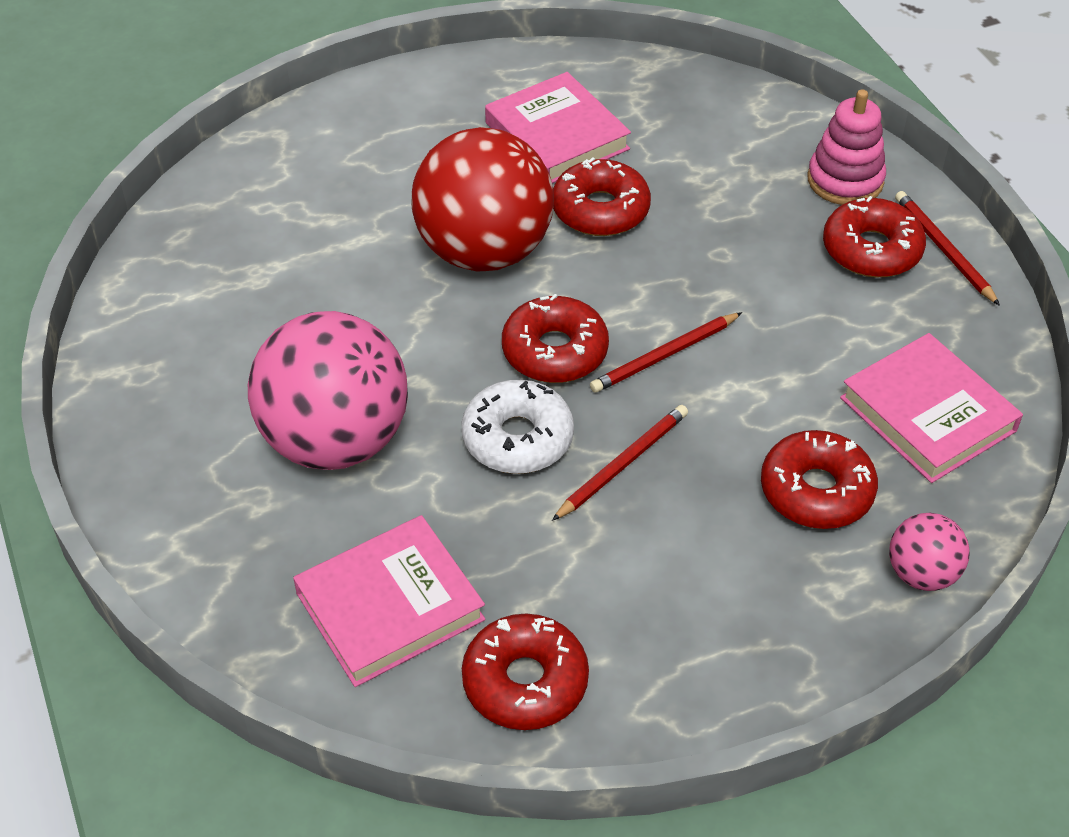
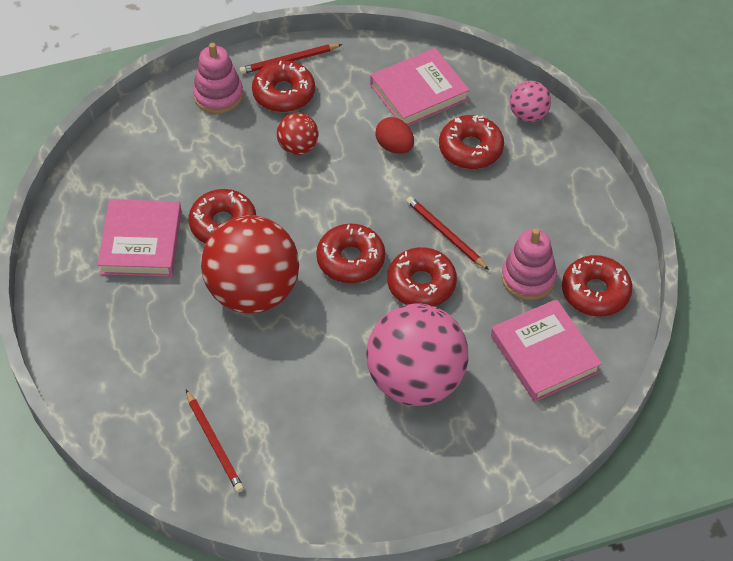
camera: 85 degrees left, 5 degrees up
white donut [461,379,574,474] -> red donut [387,247,457,306]
pink book [485,72,631,183] -> pink book turned 60 degrees counterclockwise [98,199,182,277]
red pencil [590,312,742,393] -> red pencil moved to [186,390,244,492]
none -> red ball [277,113,319,155]
none -> red egg [375,117,414,154]
none -> pink stacking toy [501,228,557,300]

